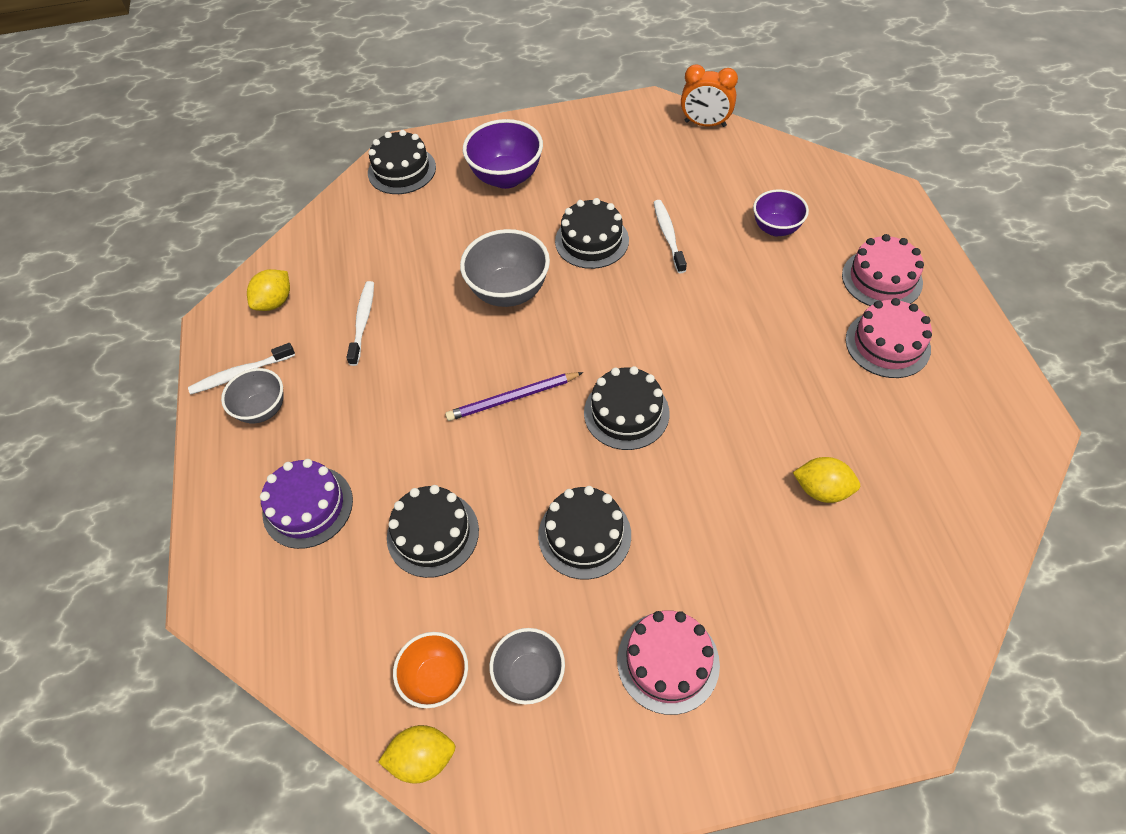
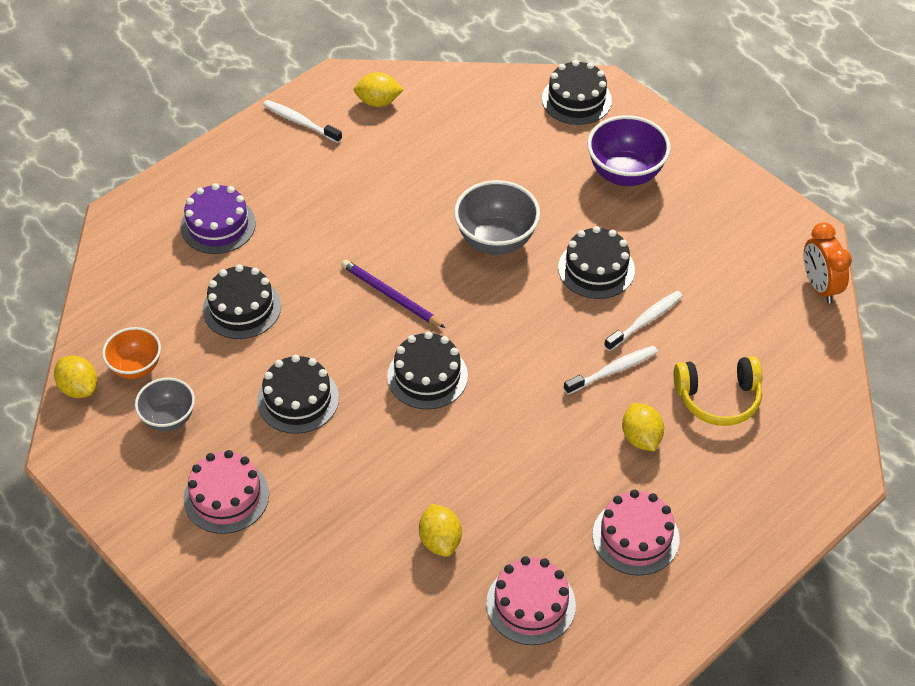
camera: 55 degrees right, 5 degrees down
grey bowl [221,368,284,424] -> none
white toothbrush [346,281,374,366] -> white toothbrush moved to [564,345,658,394]
purple bowl [753,190,809,236] -> yellow headphones [674,356,762,426]
pink cake [842,234,924,306] -> pink cake moved to [486,556,576,645]
none -> yellow lemon [622,403,664,451]

